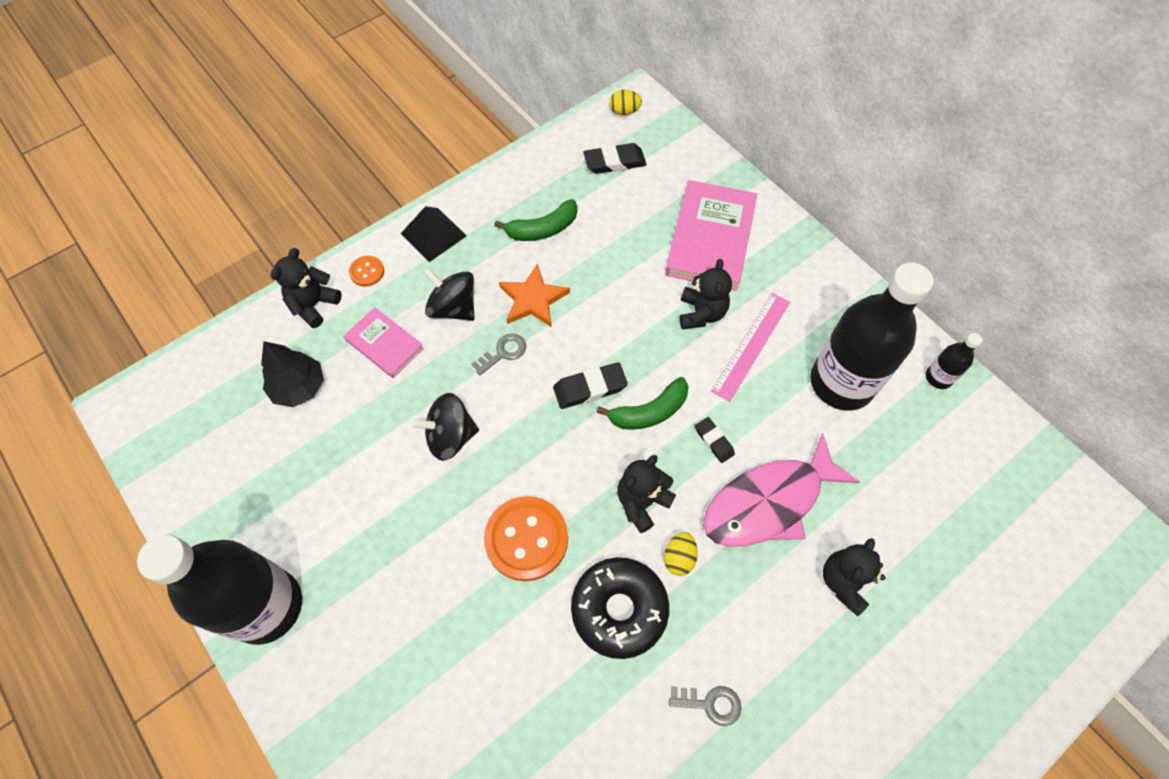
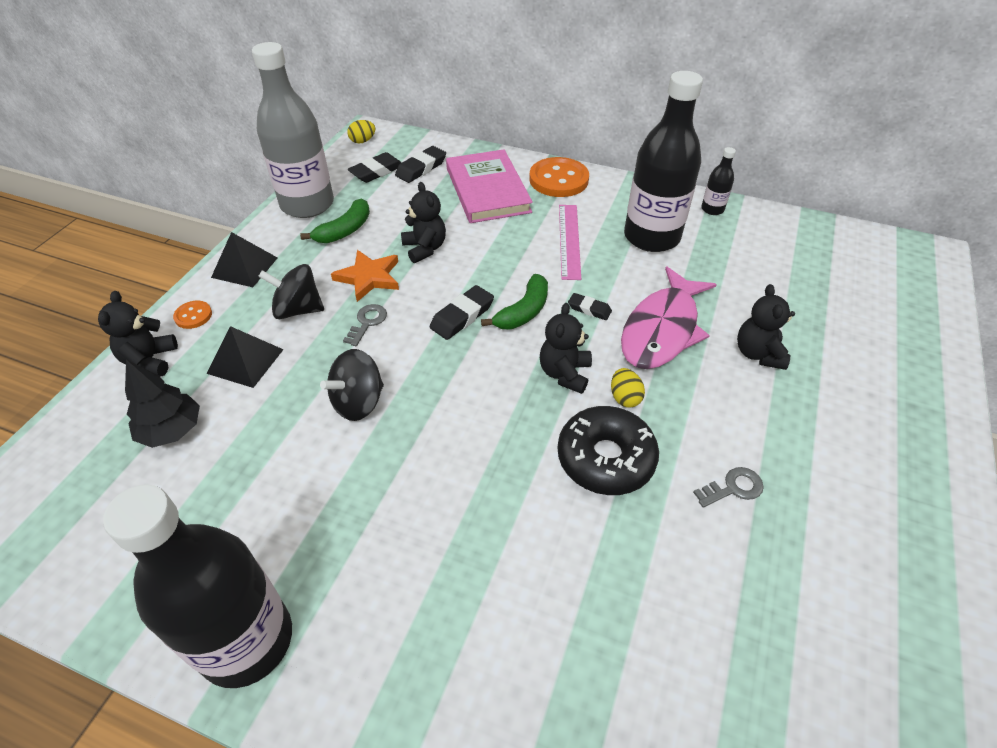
camera: 30 degrees left, 15 degrees down
pink book [343,307,424,378] -> black pyramid [206,326,284,388]
orange button [484,496,568,581] -> orange button moved to [529,157,589,197]
black teddy bear [680,259,732,330] -> black teddy bear moved to [401,182,446,263]
none -> grey bottle [252,42,334,218]
none -> black eraser [395,146,446,183]

